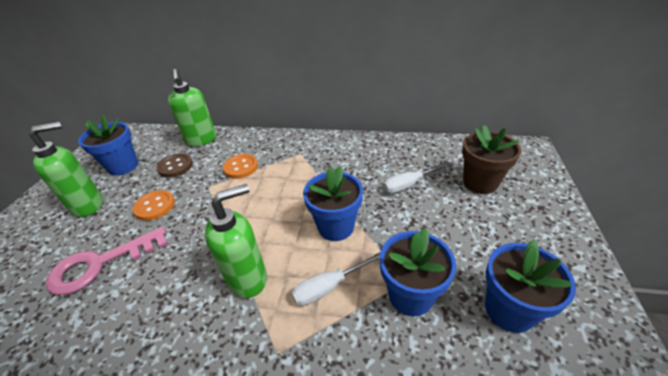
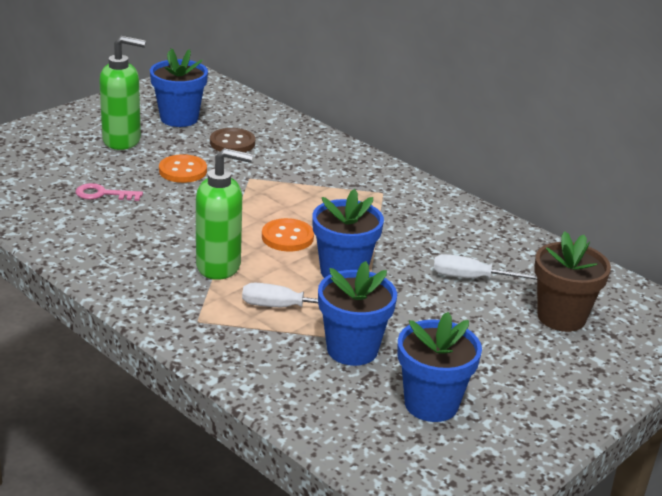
camera: 30 degrees right, 10 degrees down
pink key [46,227,168,295] -> pink key [76,183,143,201], size x0.54
green soap dispenser [168,69,216,147] -> none
orange button [223,154,258,179] -> orange button moved to [262,218,314,251]

